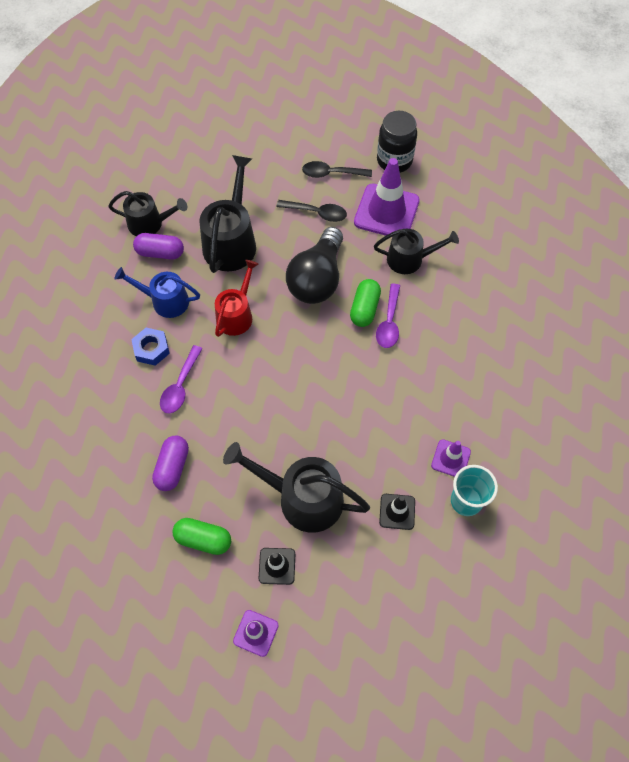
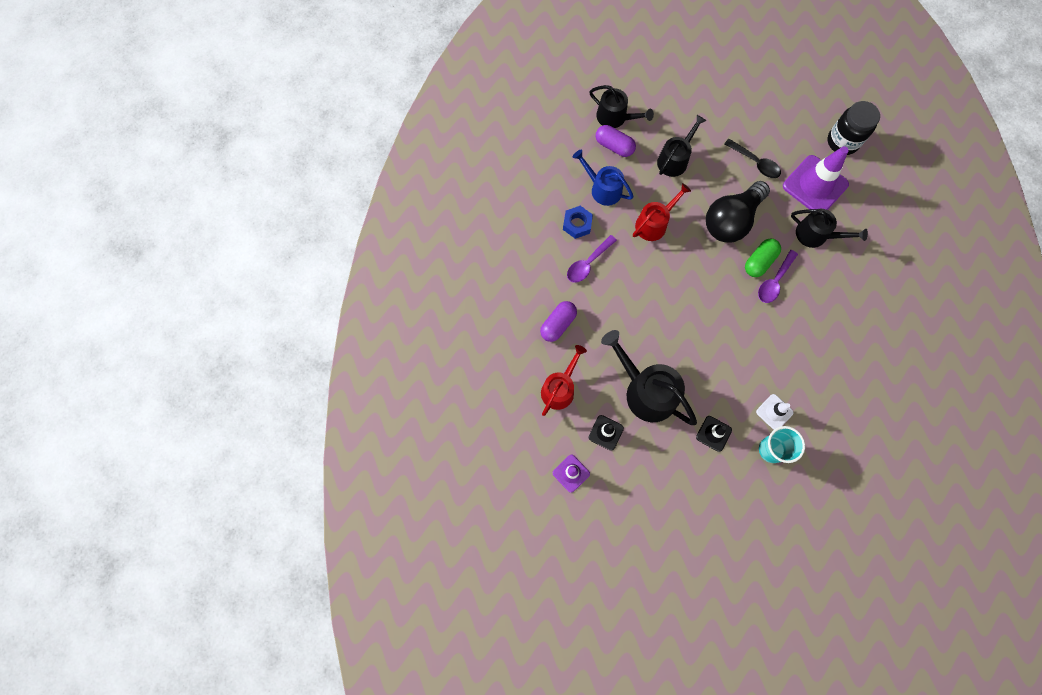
camera: 25 degrees right, 10 degrees up
green capsule [172,518,231,555] -> red watering can [541,345,587,416]
black watering can [199,155,256,273] -> black watering can [657,115,706,177], size x0.65
black spoon [302,161,372,178] -> none
purple traffic cone [431,439,471,477] -> white traffic cone [756,394,793,430]

